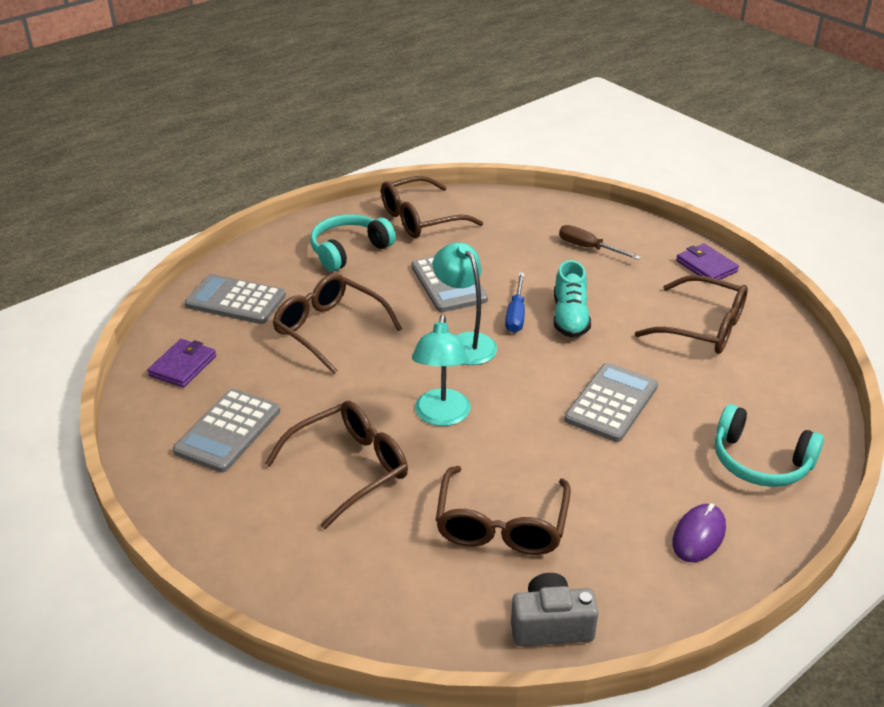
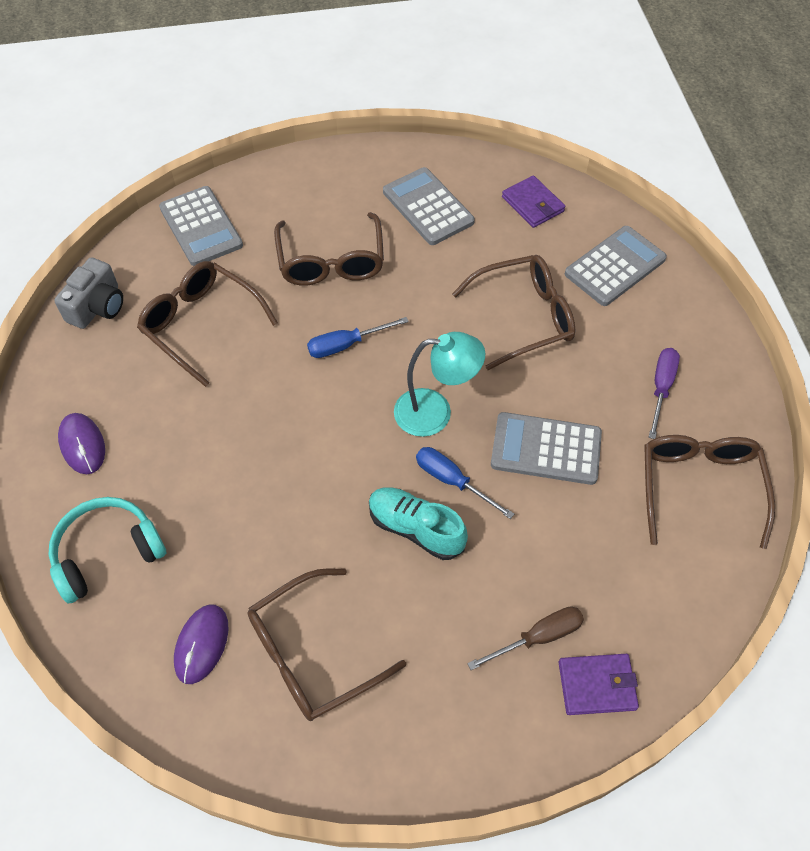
camera: 120 degrees right, 20 degrees up
turquoise headphones [310,214,396,272] -> purple screwdriver [648,348,680,439]
turquoise lamp [412,314,471,426] -> blue screwdriver [307,317,409,358]
grey calculator [564,363,658,442] -> grey calculator moved to [159,186,243,266]
purple wallet [676,243,739,284] -> purple wallet moved to [559,654,639,715]
none -> purple mouse [174,604,229,684]

